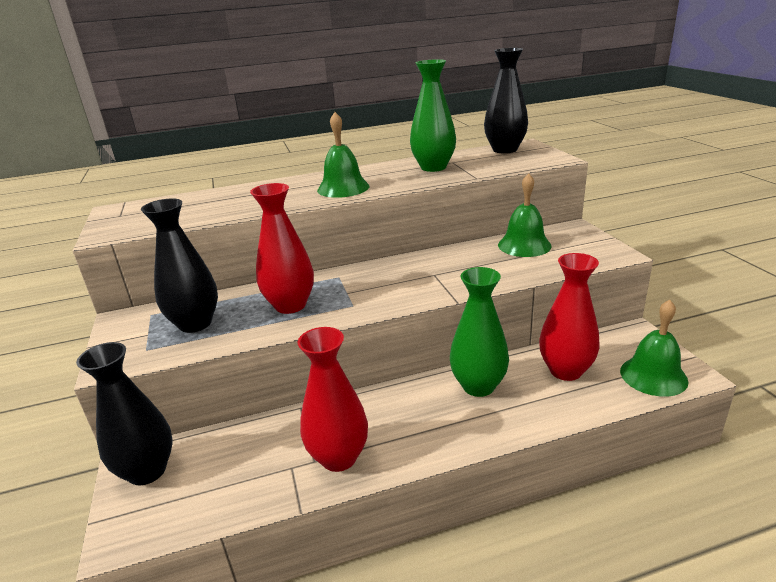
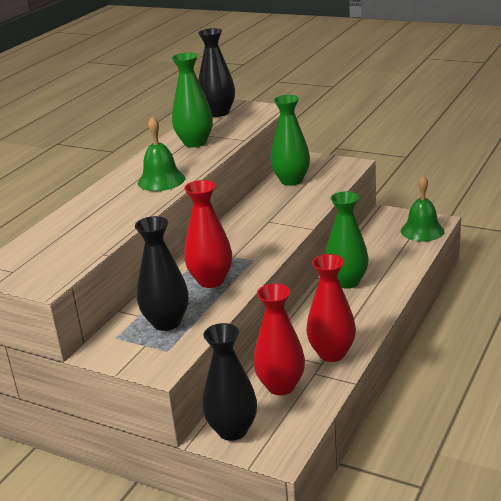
camera: 45 degrees left, 0 degrees up
green bell [498,173,552,257] -> green vase [270,95,310,186]
red vase [539,253,600,381] -> red vase moved to [253,283,305,395]

